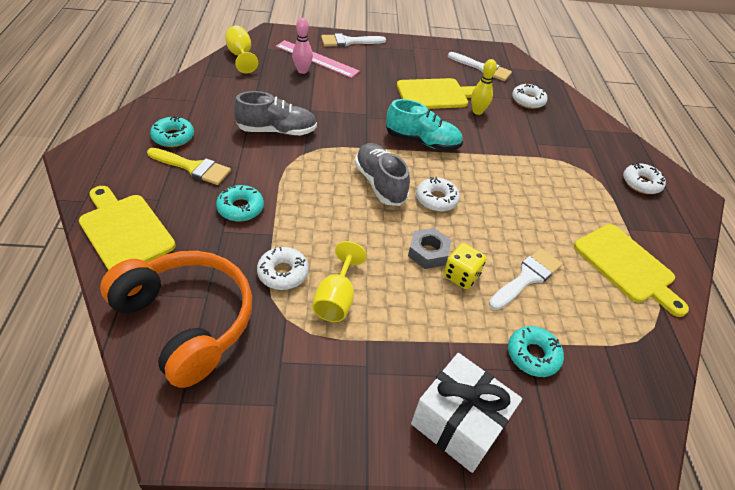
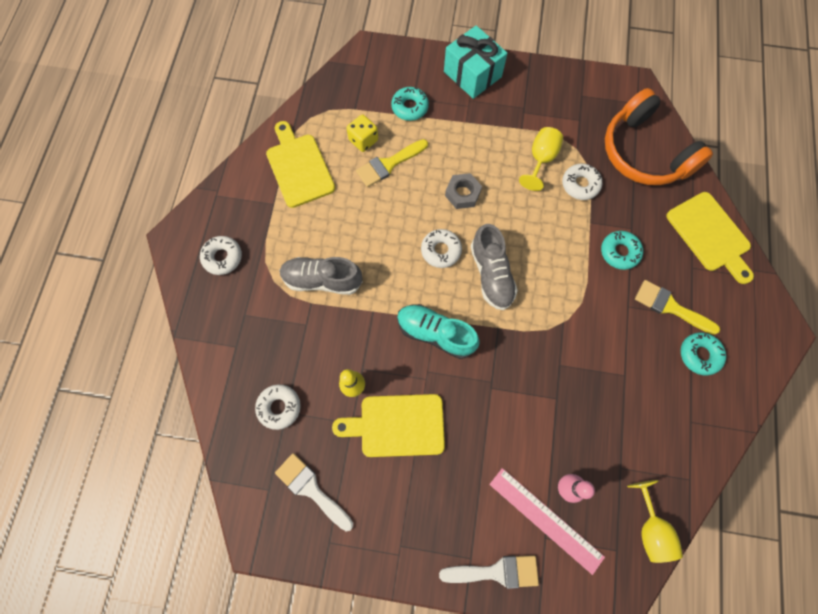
camera: 165 degrees left, 25 degrees up
grey shoe [234,91,317,135] -> grey shoe moved to [280,257,362,295]
white gift [411,353,522,473] -> turquoise gift [444,25,507,99]
yellow dice [444,243,486,289] -> yellow dice moved to [347,114,378,152]
white brush [489,248,562,310] -> yellow brush [356,139,428,187]

